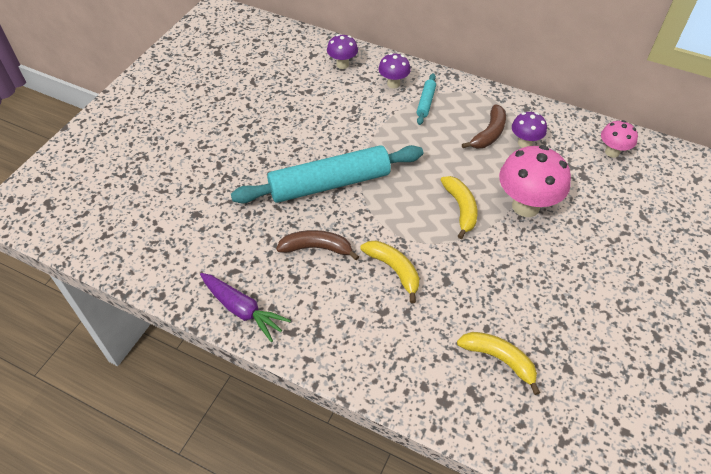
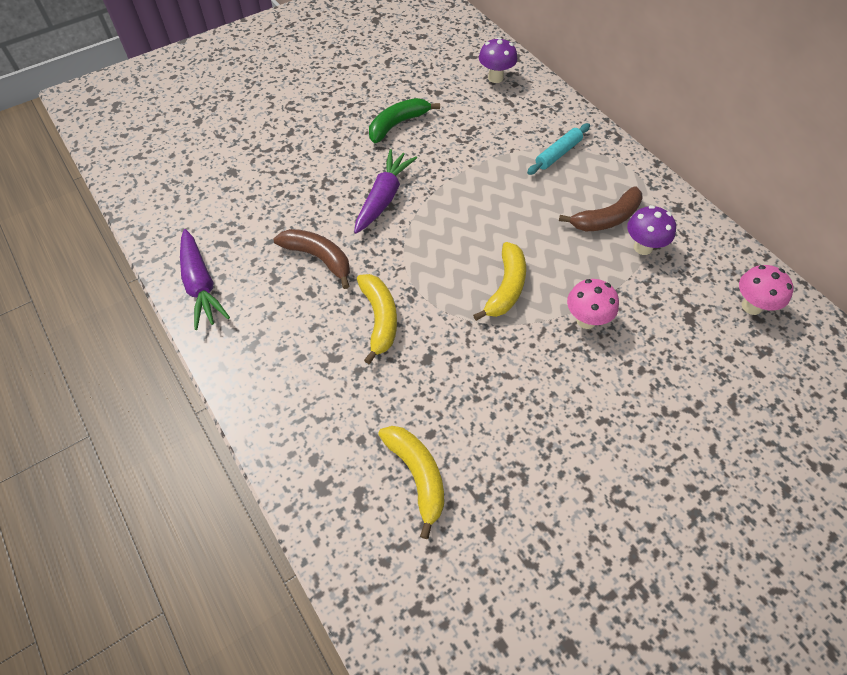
camera: 30 degrees right, 5 degrees up
turquoise rolling pin [231,145,423,203] -> purple carrot [354,149,417,233]
purple mushroom [378,53,411,88] -> none
pink mushroom [499,145,571,217] -> pink mushroom [567,279,619,329], size x0.55
none -> green banana [369,98,440,143]

